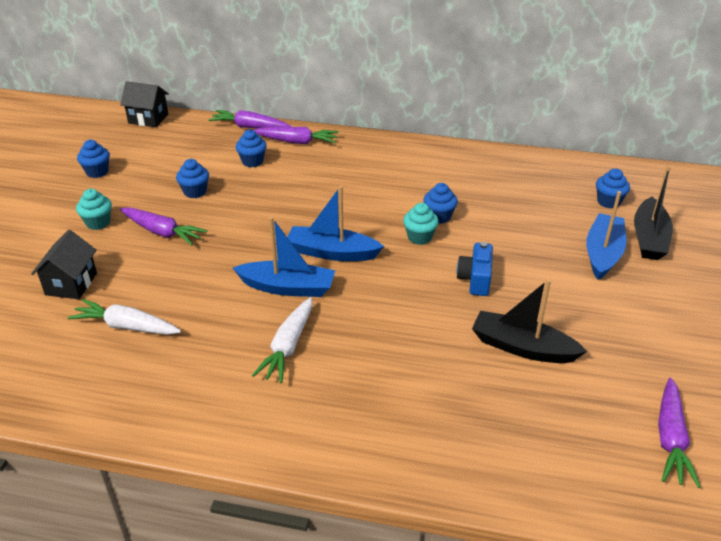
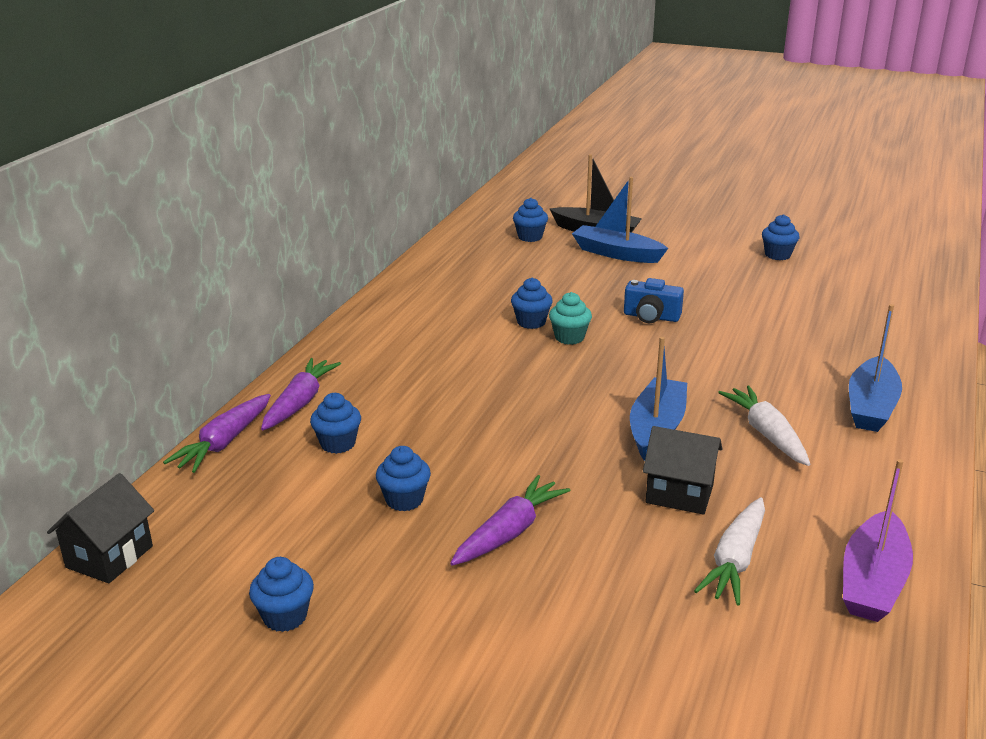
camera: 80 degrees left, 10 degrees down
black house [31,230,97,299] -> black house moved to [643,426,722,515]
turquoise cupcake [76,189,112,230] -> none
white carrot [252,297,312,383] -> white carrot turned 135 degrees counterclockwise [718,386,810,466]
blue boat [287,186,384,261] -> blue boat moved to [849,304,902,432]
black boat [472,279,587,363] -> none
purple carrot [658,378,701,488] -> none
none -> blue cupcake [762,214,800,260]
none -> purple boat [843,459,913,622]

